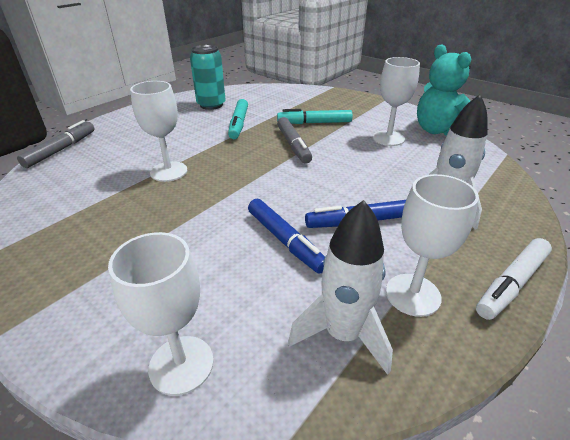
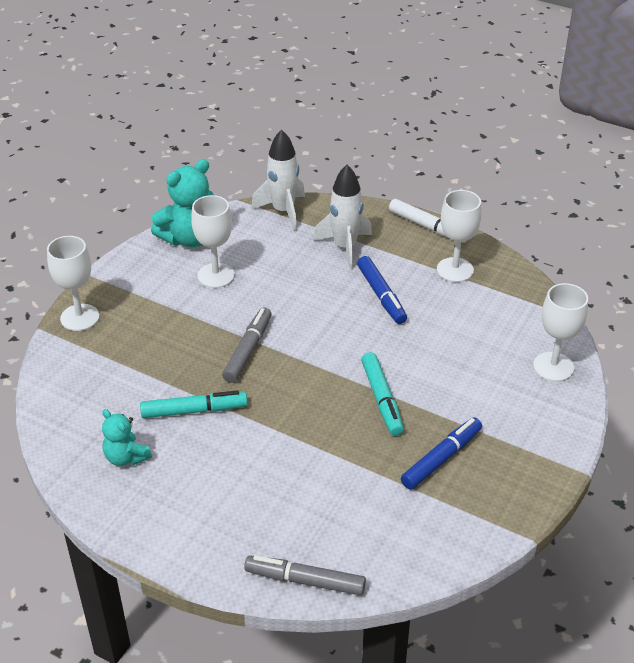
camera: 100 degrees left, 5 degrees up
white goblet [130,81,187,182] -> white goblet moved to [47,236,99,331]
turquoise can [190,45,226,110] -> turquoise teddy bear [102,409,152,466]
blue marker [248,199,325,274] -> blue marker moved to [401,417,482,490]
turquoise marker [277,109,353,124] -> turquoise marker moved to [361,352,404,436]
grey marker [277,117,312,164] -> grey marker turned 45 degrees counterclockwise [222,307,272,383]
white rocket [288,200,393,375] -> white rocket moved to [251,129,305,231]

